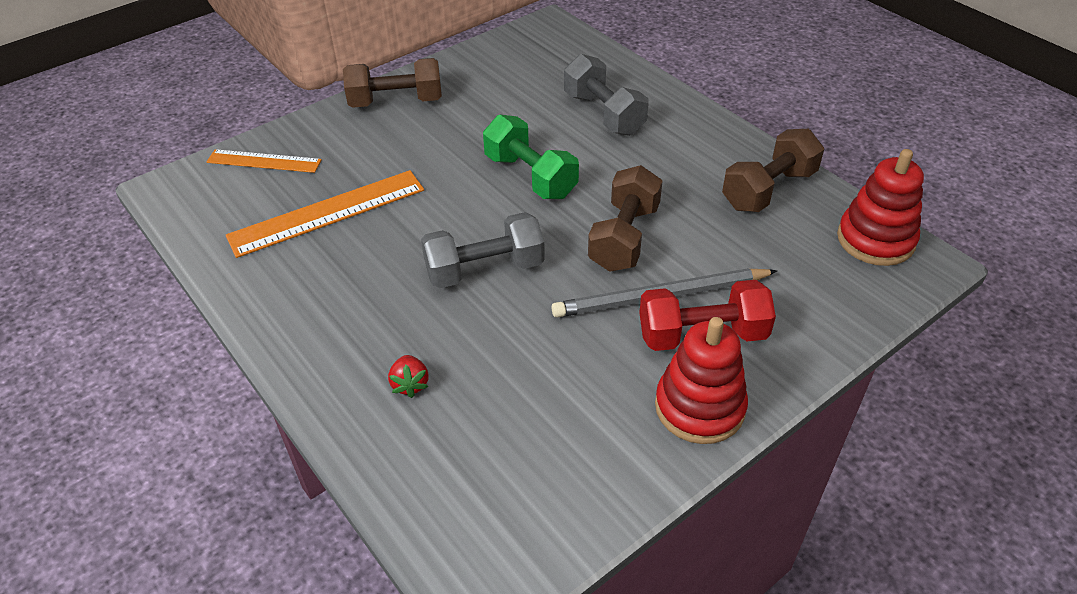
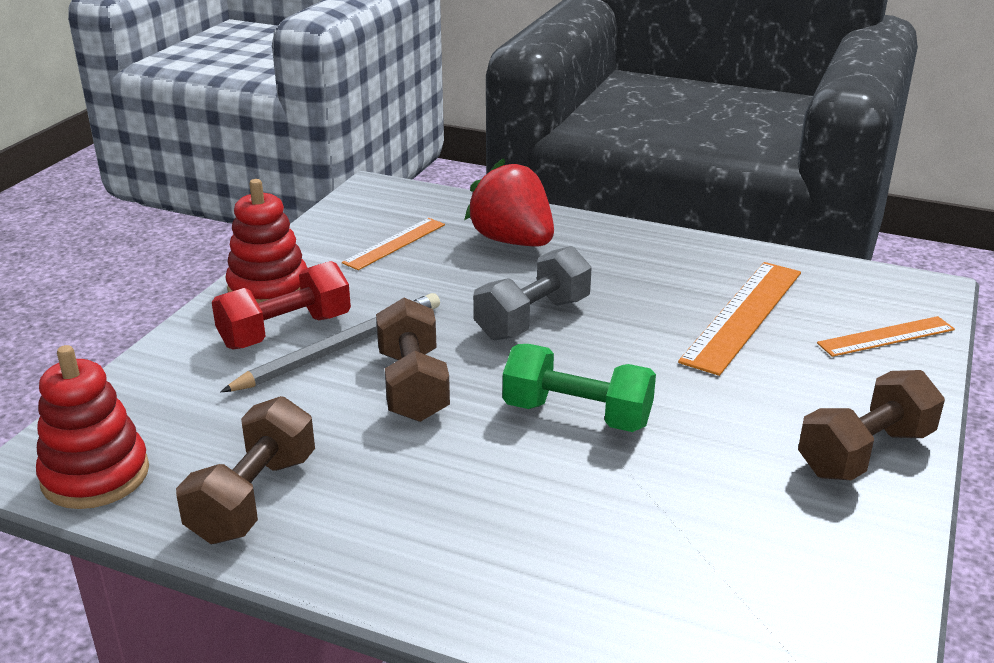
camera: 150 degrees right, 15 degrees down
red strawberry [388,355,429,398] -> red strawberry [464,158,554,246], size x2.38
grey dumbbell [564,54,649,136] -> none
none -> orange ruler [342,218,445,270]

